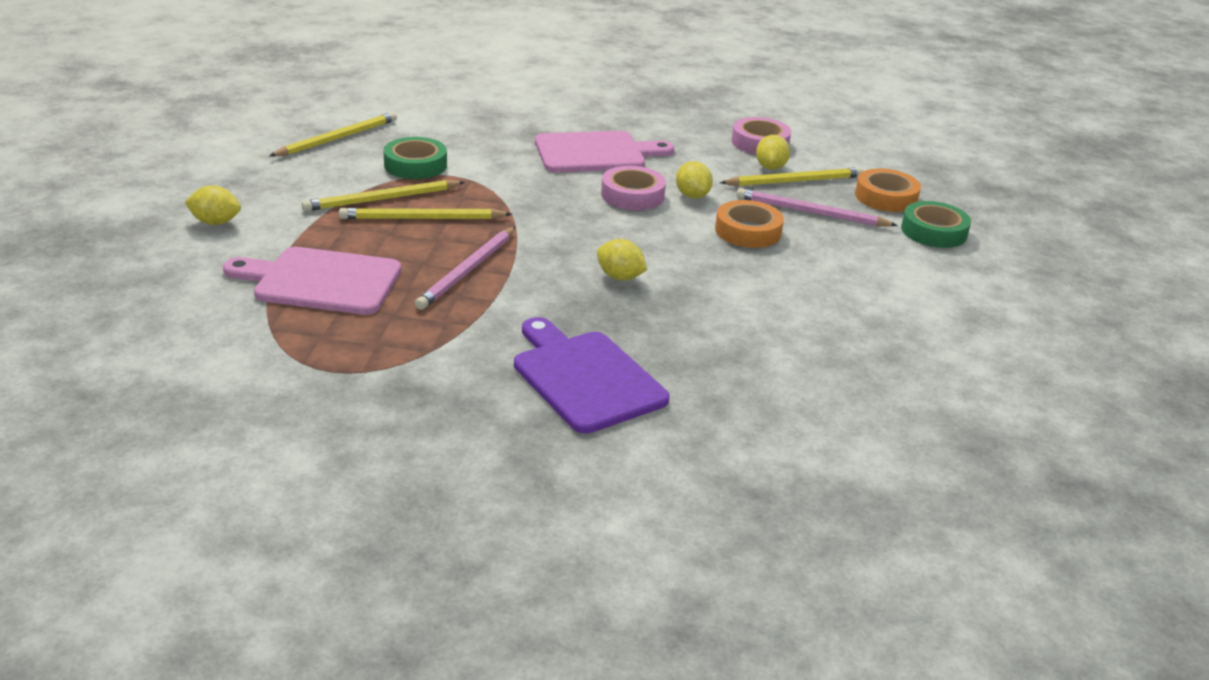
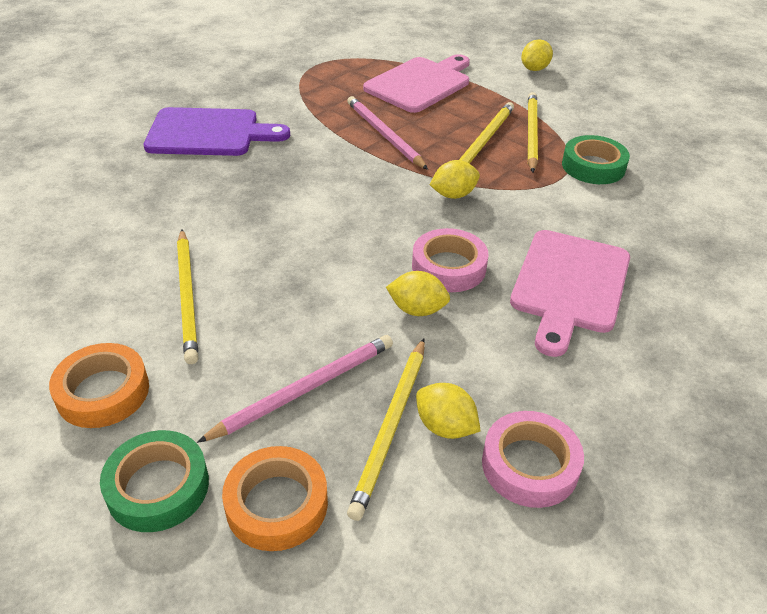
camera: 125 degrees right, 10 degrees up
yellow pencil [269,112,397,157] -> yellow pencil moved to [177,230,198,364]
yellow lemon [597,239,647,280] -> yellow lemon moved to [430,160,480,199]
orange tape [715,200,784,248] -> orange tape moved to [49,343,149,428]

